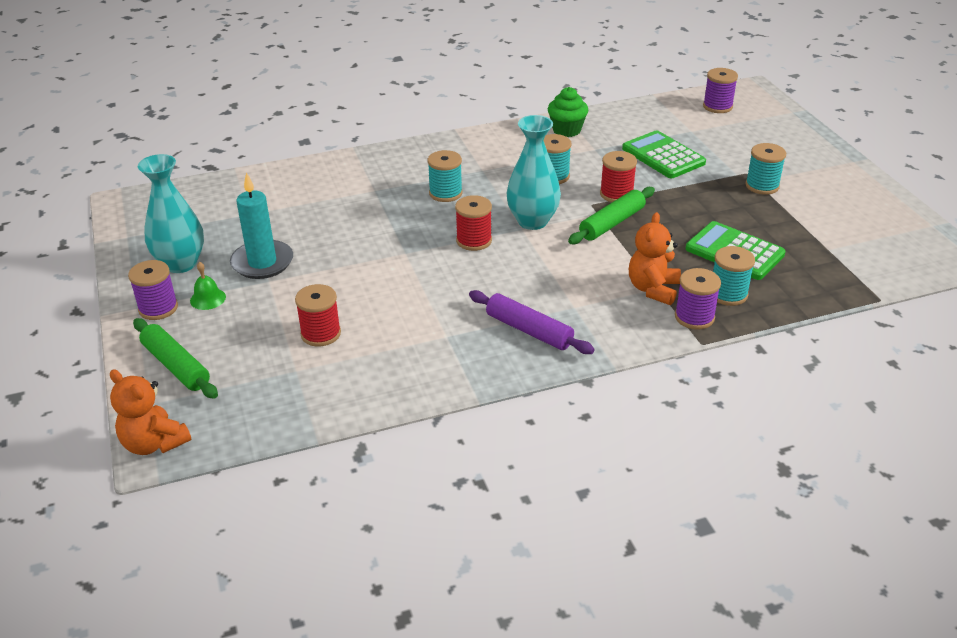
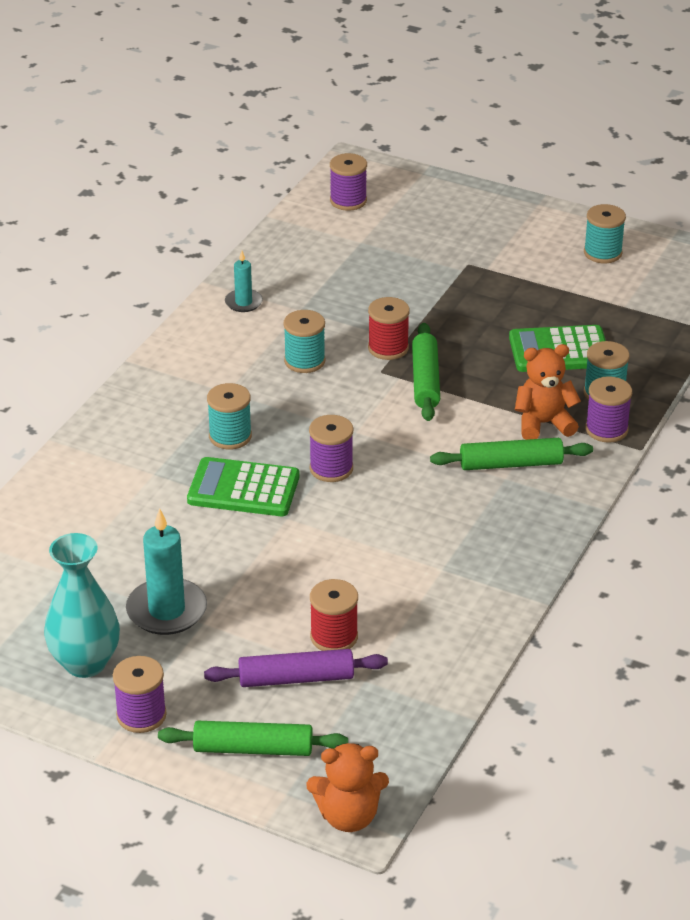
camera: 45 degrees left, 0 degrees up
green bell [190,262,226,310] -> none
red spool [455,195,492,251] -> purple spool [309,415,353,482]
purple rolling pin [469,290,595,354] -> purple rolling pin moved to [204,649,388,687]
turquoise vase [506,115,561,230] -> none
green cupcake [548,87,588,137] -> turquoise candle [225,251,263,312]
green calculator [622,130,706,178] -> green calculator moved to [187,457,300,516]
orange teddy bear [629,212,681,305] -> orange teddy bear turned 105 degrees clockwise [515,344,581,440]
turquoise spool [745,143,786,195] -> turquoise spool moved to [584,204,626,263]
none -> green rolling pin [430,438,593,470]

